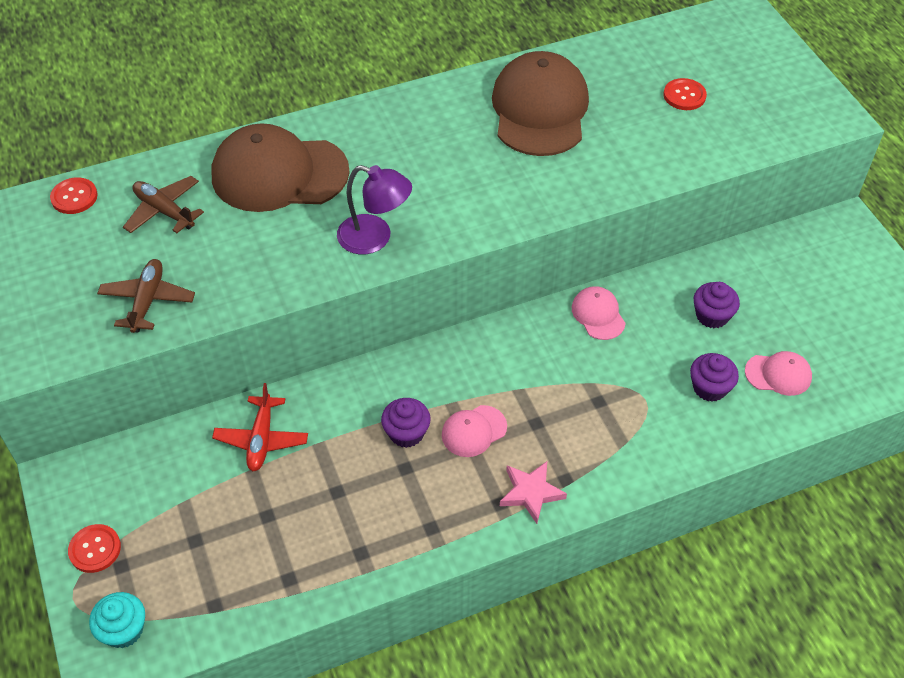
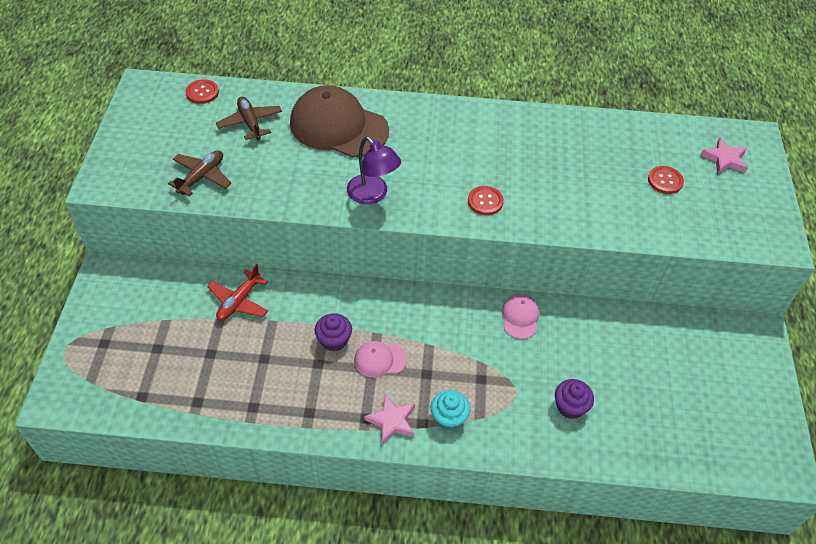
camera: 25 degrees right, 0 degrees up
red button [68,524,121,573] -> red button moved to [468,186,504,215]
turquoise cupcake [89,592,145,648] -> turquoise cupcake moved to [431,390,470,430]
brown cap [492,51,589,156] -> none
purple cupcake [694,282,740,329] -> none
pink cap [745,351,812,396] -> none
none -> pink star [701,137,748,174]

